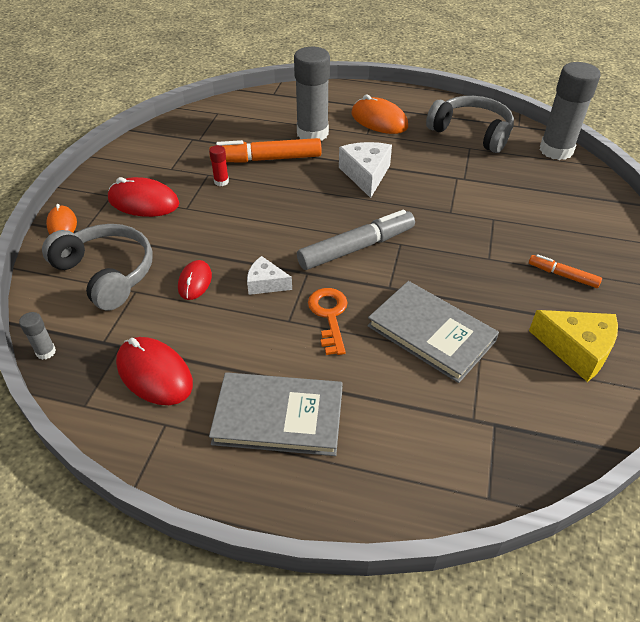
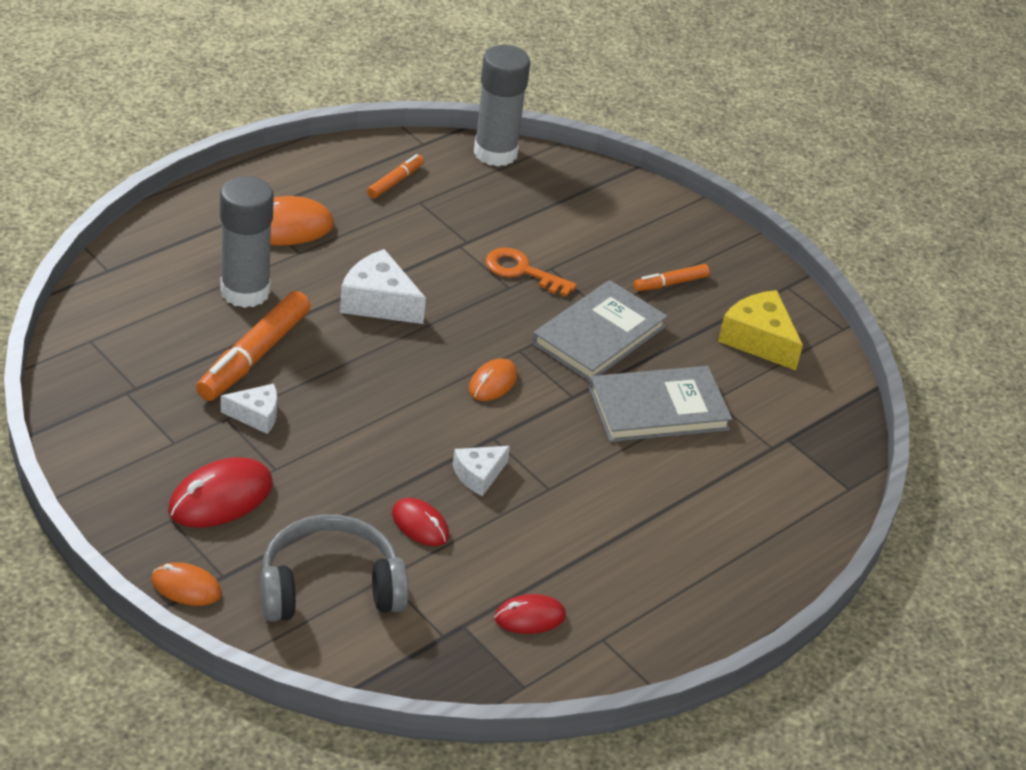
camera: 60 degrees left, 5 degrees down
grey glue stick [19,312,56,360] -> none
red mouse [116,337,193,405] -> red mouse [495,594,566,634], size x0.61
red glue stick [209,145,229,186] -> white cheese [221,383,277,434]
grey book [209,372,343,456] -> grey book moved to [532,280,668,381]
grey marker [297,210,415,270] -> orange mouse [469,358,517,401]
orange key [308,288,348,355] -> orange key moved to [486,247,577,297]
grey headphones [426,96,514,153] -> orange marker [367,154,424,199]
yellow cheese [529,310,618,382] -> yellow cheese turned 105 degrees counterclockwise [718,290,803,370]

